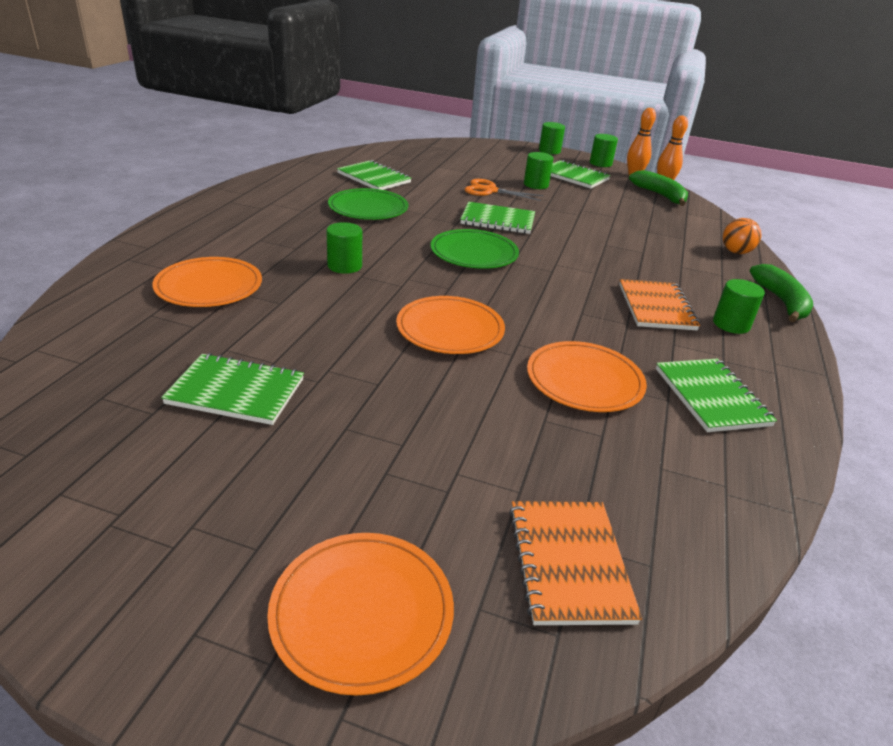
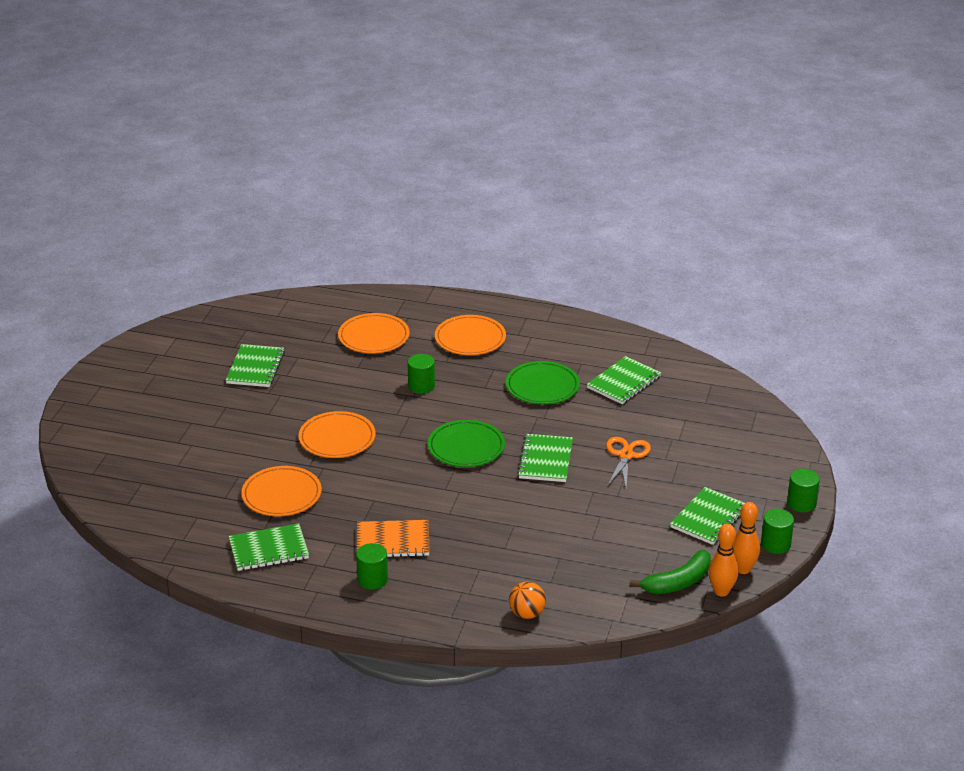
camera: 90 degrees right, 0 degrees up
orange plate [267,533,454,695] -> orange plate moved to [435,315,506,355]
orange notebook [509,501,642,625] -> none
green cylinder [524,152,554,189] -> none
green banana [749,264,813,322] -> none

